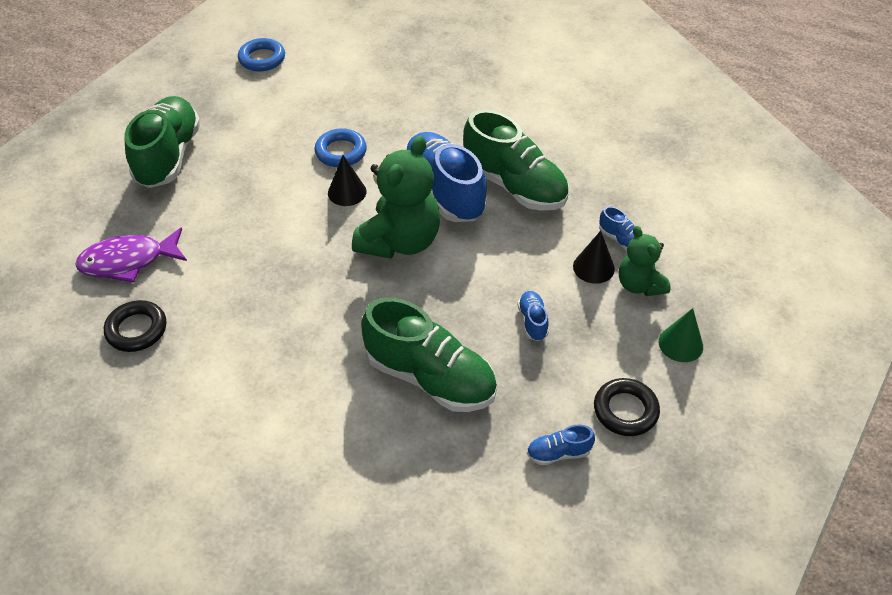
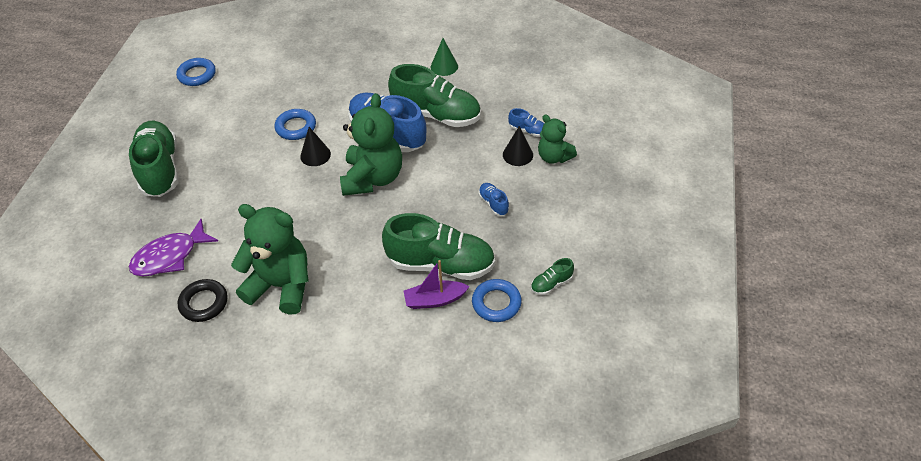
camera: 20 degrees left, 0 degrees up
blue shoe [527,424,595,465] -> green shoe [531,258,574,295]
black ring [594,378,660,436] -> none
green cone [659,308,703,362] -> green cone moved to [431,38,458,76]
none -> green teddy bear [231,204,309,314]
none -> purple boat [404,260,470,309]
none -> blue ring [472,279,522,322]

